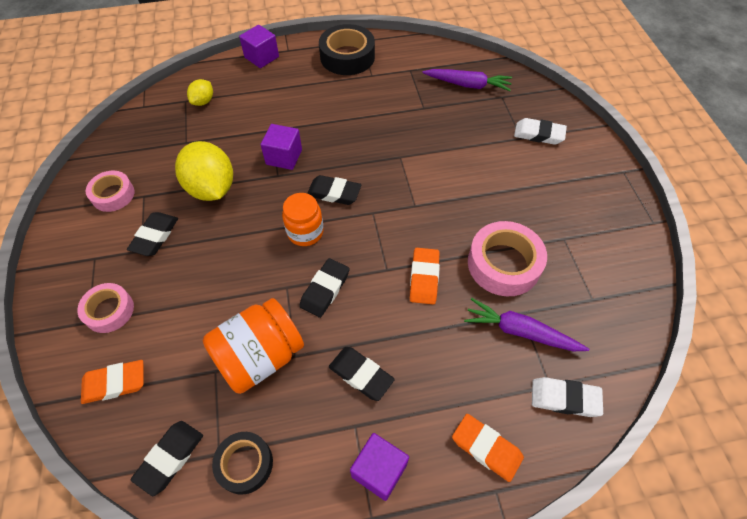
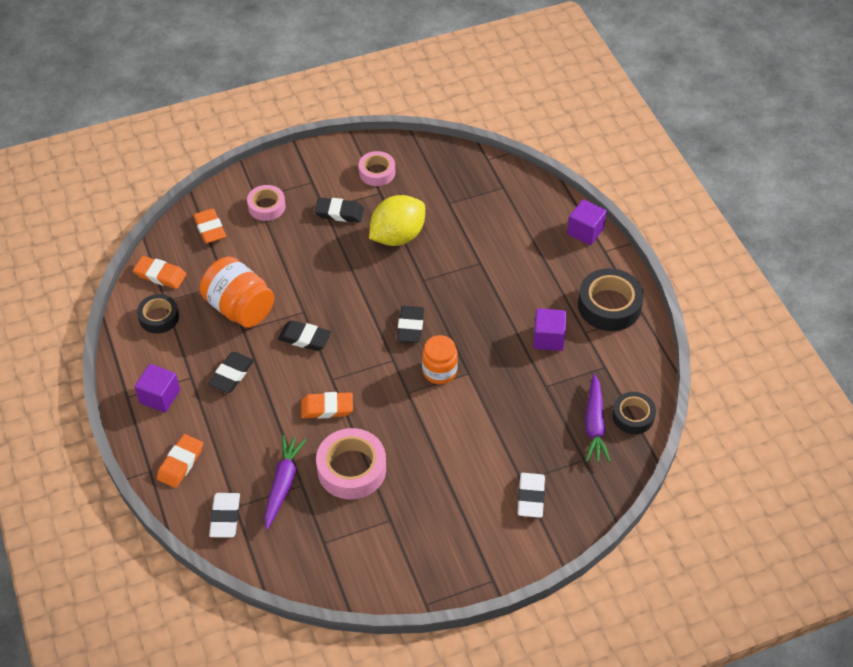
camera: 80 degrees right, 5 degrees down
black eraser [131,421,203,496] -> orange eraser [133,256,186,289]
yellow lemon [187,79,213,106] -> none
purple cube [261,124,302,170] -> purple cube moved to [533,308,566,351]
orange jar [282,193,324,246] -> orange jar moved to [422,335,458,384]
none -> black tape [612,392,656,434]

